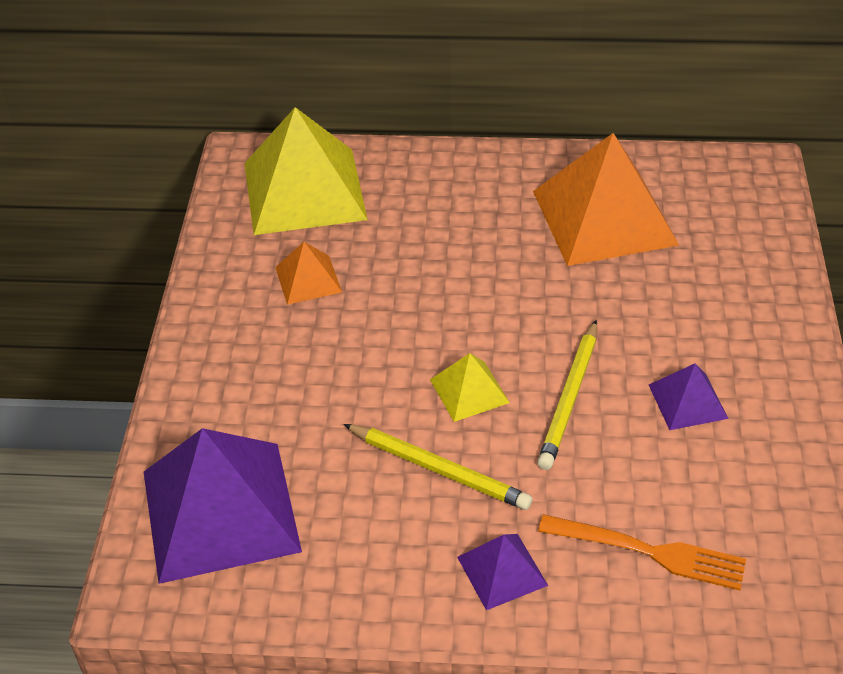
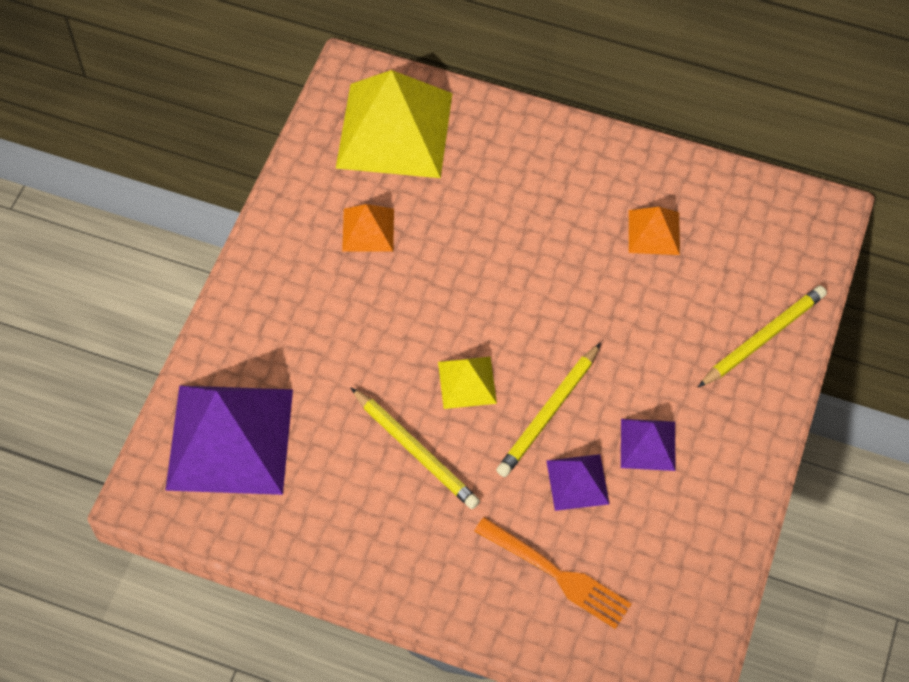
camera: 15 degrees right, 15 degrees up
purple pyramid [457,534,548,610] -> purple pyramid moved to [547,454,610,511]
orange pyramid [533,133,679,266] -> orange pyramid [629,207,680,255], size x0.47
none -> yellow pencil [698,285,827,387]

